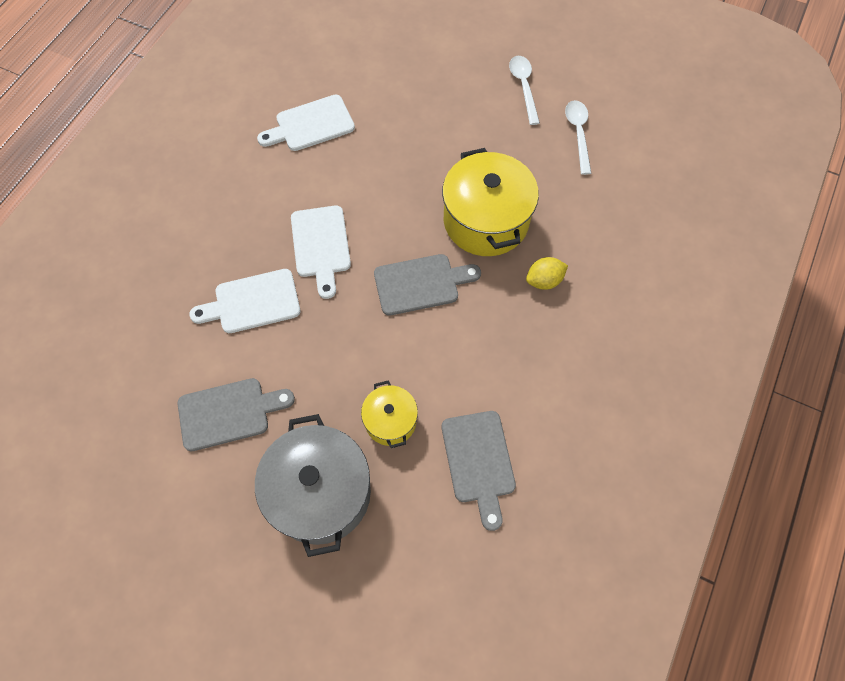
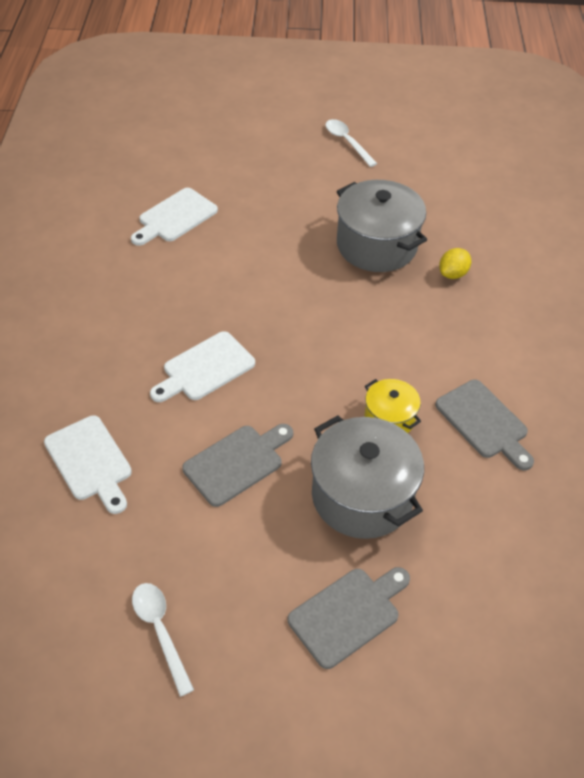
camera: 25 degrees left, 15 degrees down
white cutting board [291,206,351,299] -> white cutting board moved to [44,415,132,514]
grey cutting board [374,254,481,316] -> grey cutting board moved to [288,567,410,669]
yellow pot [442,148,539,256] -> grey pot [337,180,427,272]
white spoon [565,100,591,175] -> white spoon moved to [132,583,194,697]

